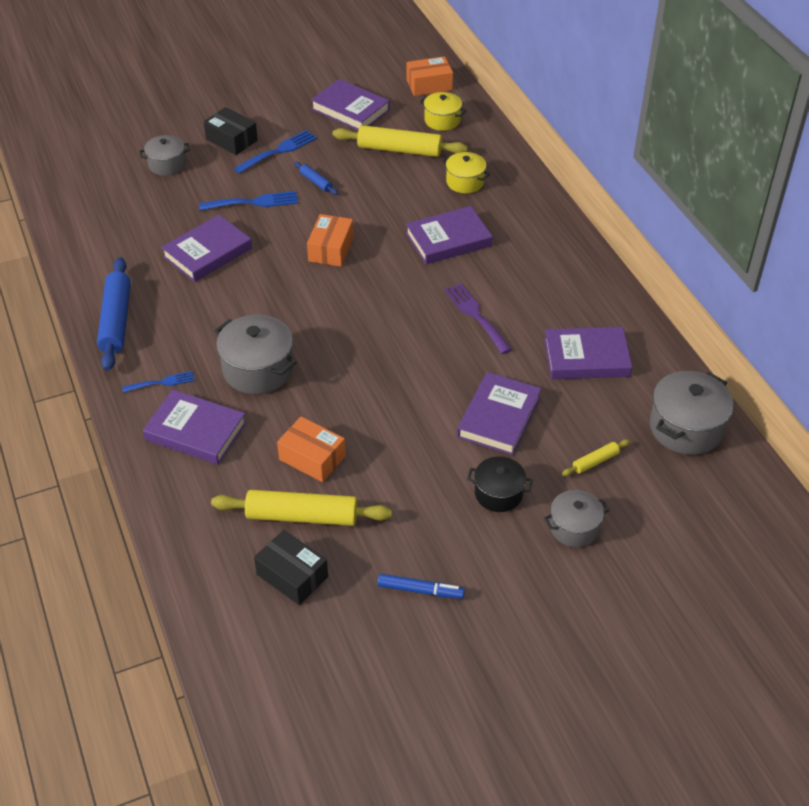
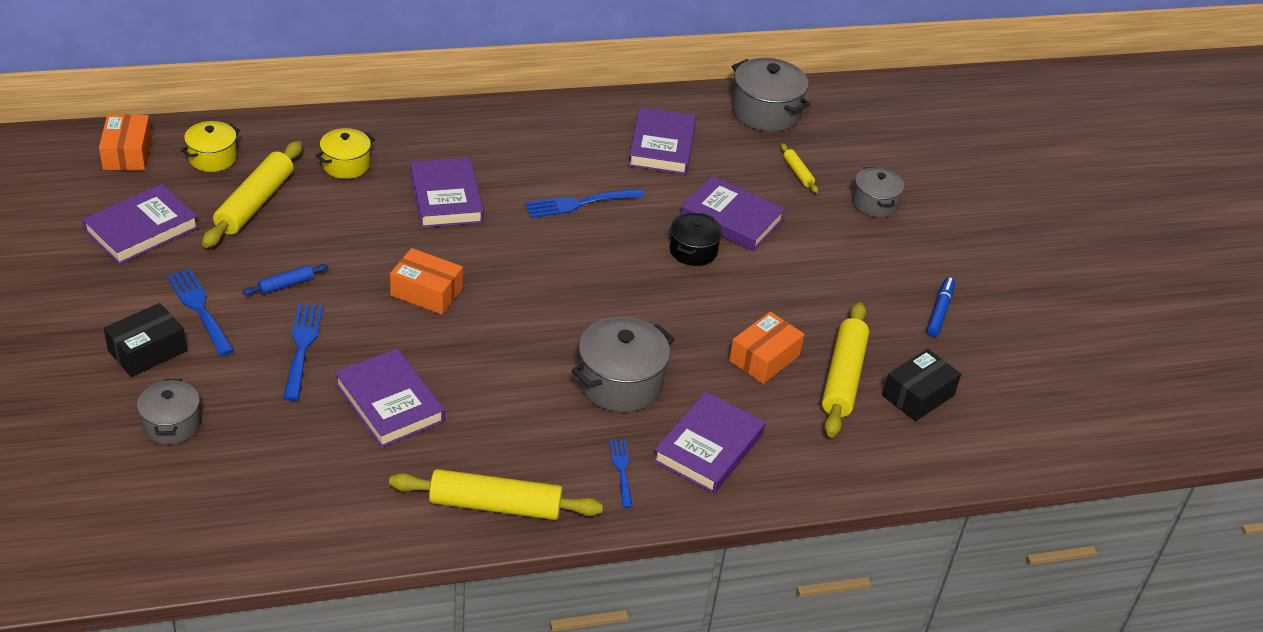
camera: 85 degrees left, 5 degrees down
blue rolling pin [97,257,131,371] -> yellow rolling pin [389,469,603,520]
purple fork [444,283,512,354] -> blue fork [525,189,644,218]
black pot [467,456,533,512] -> black pot moved to [670,213,722,266]

